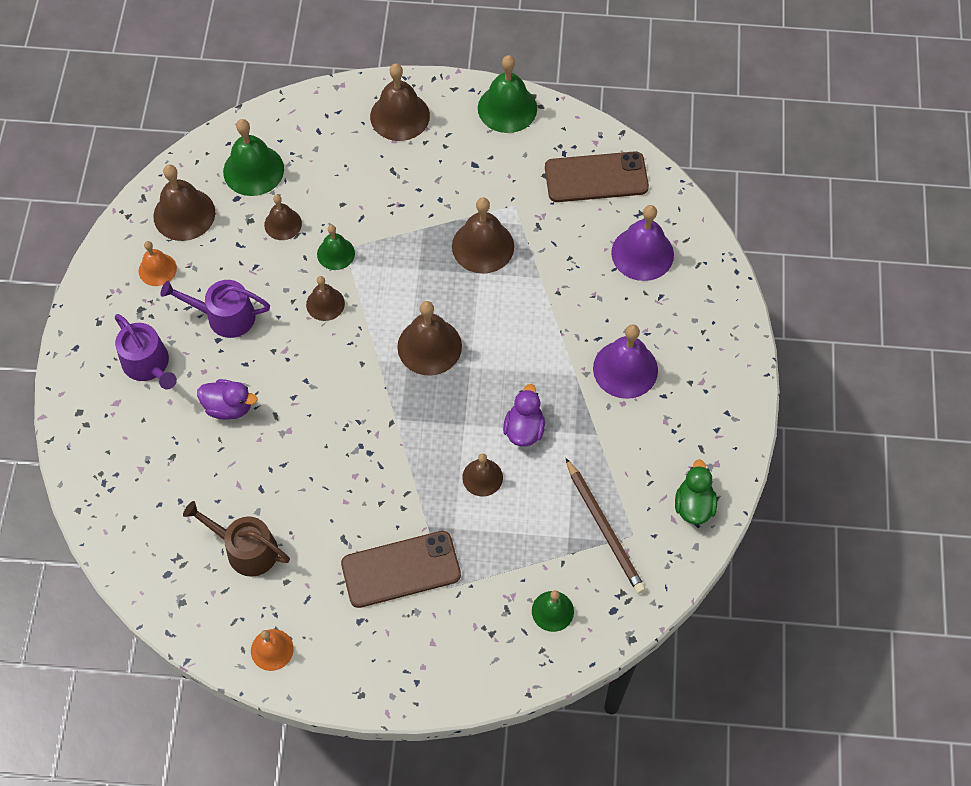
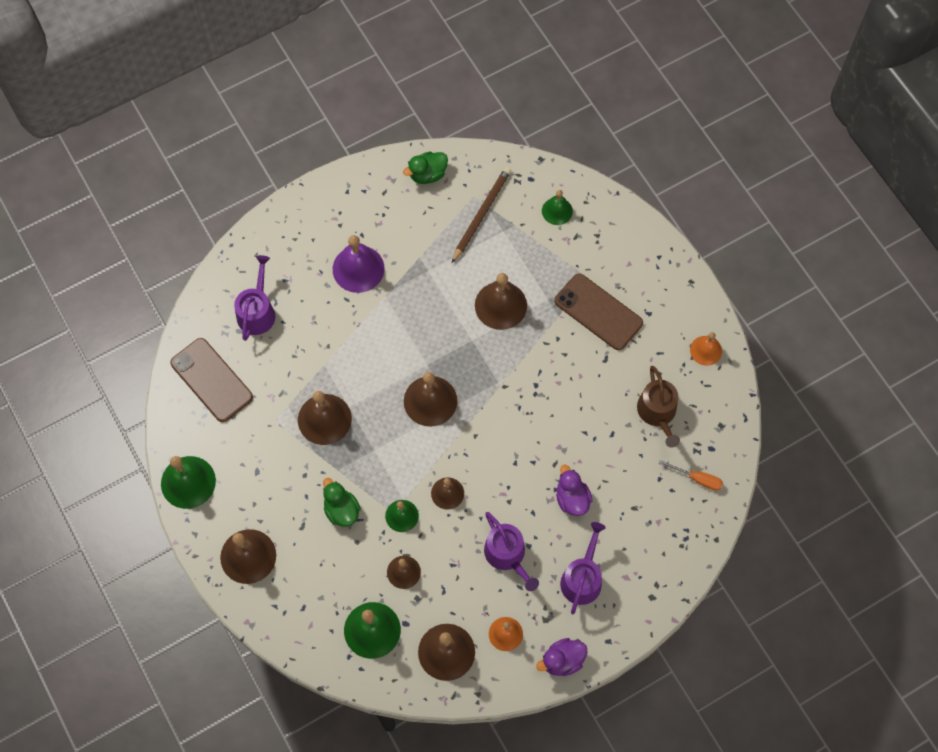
camera: 125 degrees left, 5 degrees up
brown bell [462,453,503,497] -> brown bell [475,273,527,330], size x1.65
purple duck [503,384,545,447] -> purple duck moved to [536,638,588,676]
purple bell [611,205,674,281] -> purple watering can [234,255,275,341]
none -> green duck [323,478,361,527]
none -> orange screwdriver [659,460,723,491]

